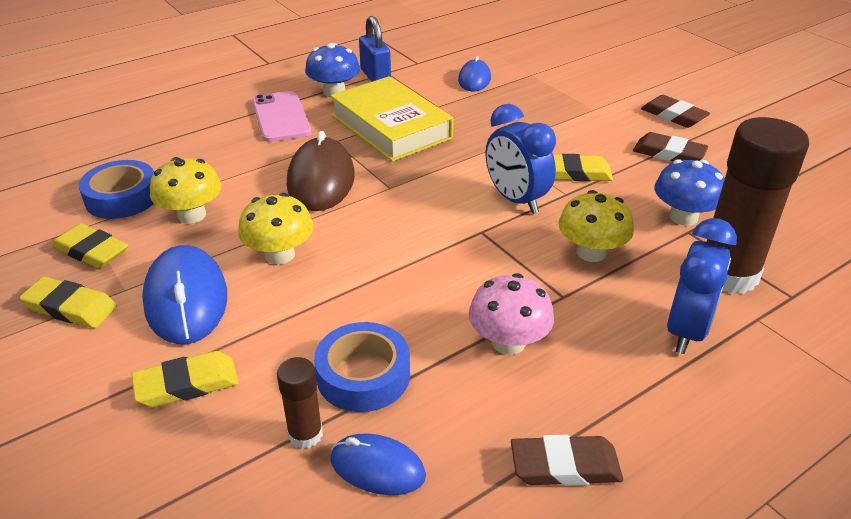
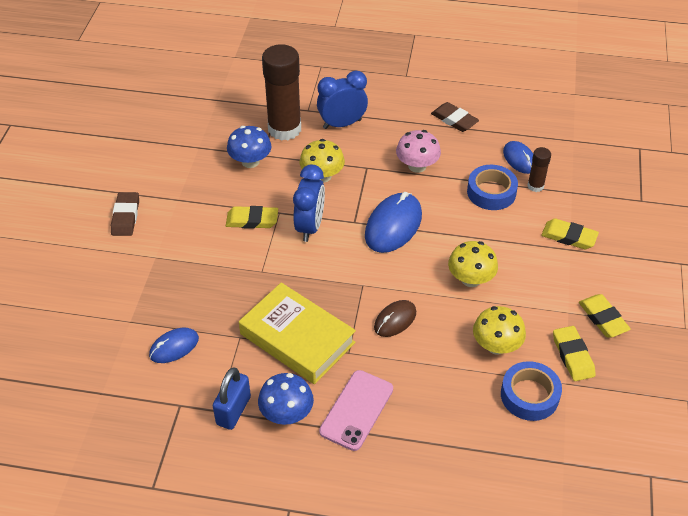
camera: 135 degrees left, 10 degrees up
blue mouse [142,245,227,344] -> blue mouse moved to [365,192,422,253]
brown mouse [287,131,355,211] -> brown mouse [374,300,416,337], size x0.59
yellow book [330,76,453,162] -> yellow book turned 60 degrees counterclockwise [239,283,356,384]
yellow eraser [553,154,613,182] -> yellow eraser turned 45 degrees counterclockwise [226,206,278,229]
brown eraser [633,132,708,161] -> none

